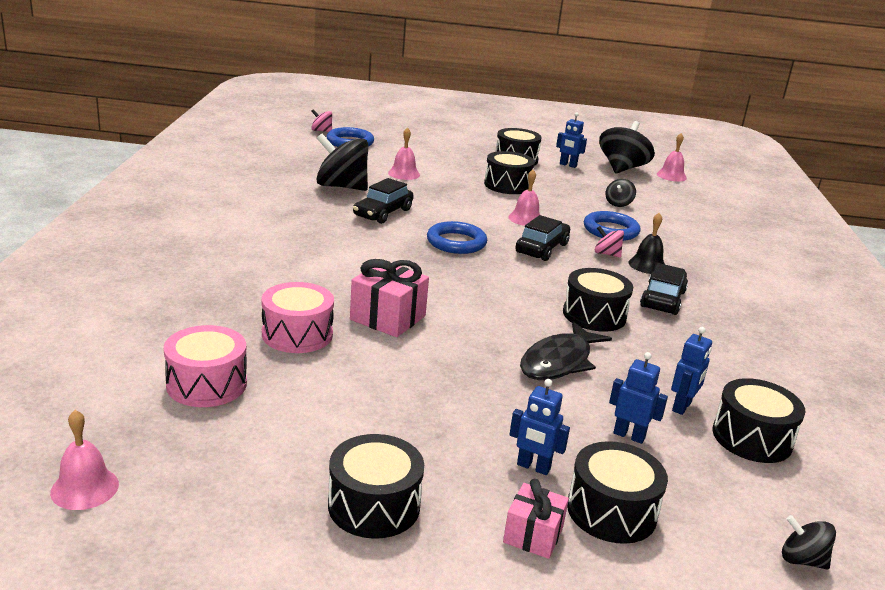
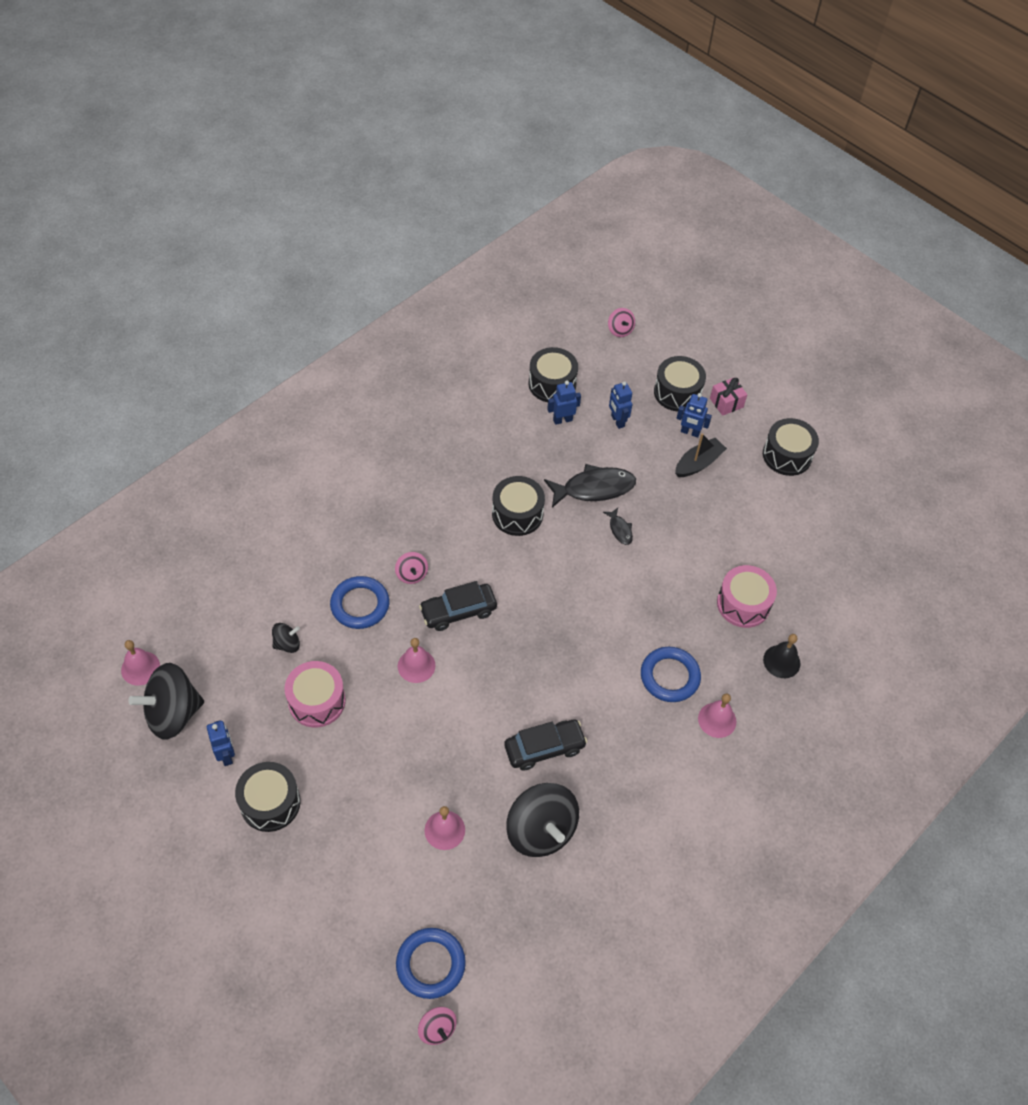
camera: 140 degrees left, 30 degrees up
pink bell [50,410,119,510] -> pink bell moved to [698,694,736,738]
pink drum [163,325,247,407] -> pink drum moved to [285,661,346,728]
pink gift [350,259,429,337] -> none
blue ring [427,221,487,254] -> blue ring moved to [641,647,701,702]
black drum [484,151,535,194] -> none
blue robot [509,379,570,475] -> blue robot turned 135 degrees clockwise [676,393,712,438]
black bell [629,213,665,274] -> black bell moved to [763,634,801,678]
black car [640,263,688,315] -> none
black spinning top [782,515,836,570] -> pink spinning top [608,308,635,337]
none -> black fish [603,508,633,545]
none -> black boat [675,433,727,477]

